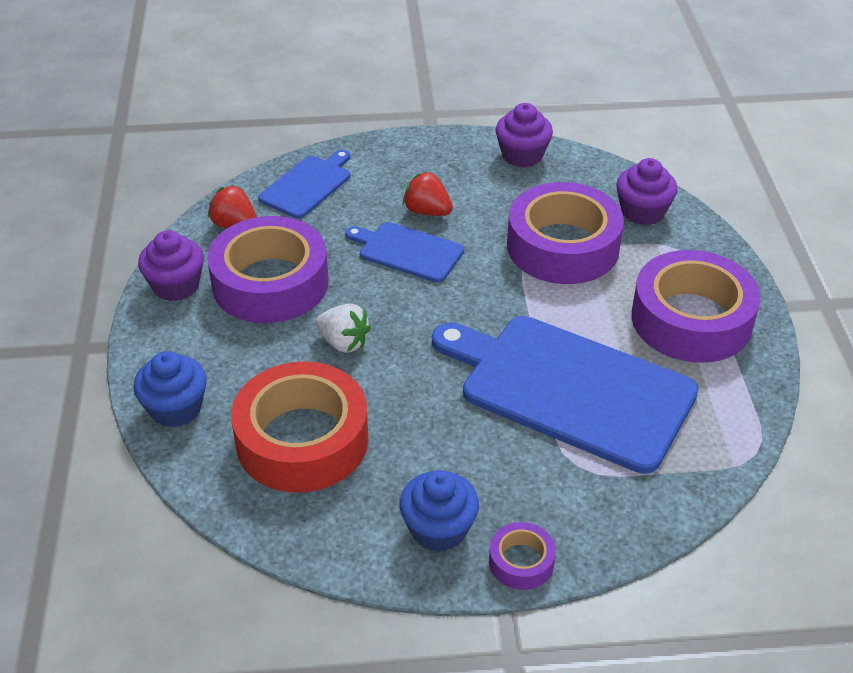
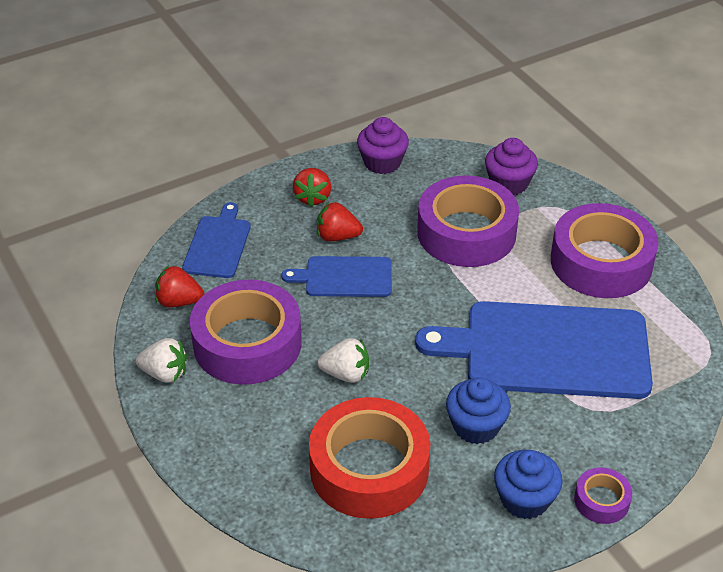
camera: 25 degrees left, 0 degrees up
blue cupcake [133,351,207,427] -> blue cupcake moved to [446,377,511,444]
purple cupcake [138,230,204,301] -> white strawberry [136,338,187,383]
none -> red strawberry [293,168,331,207]

